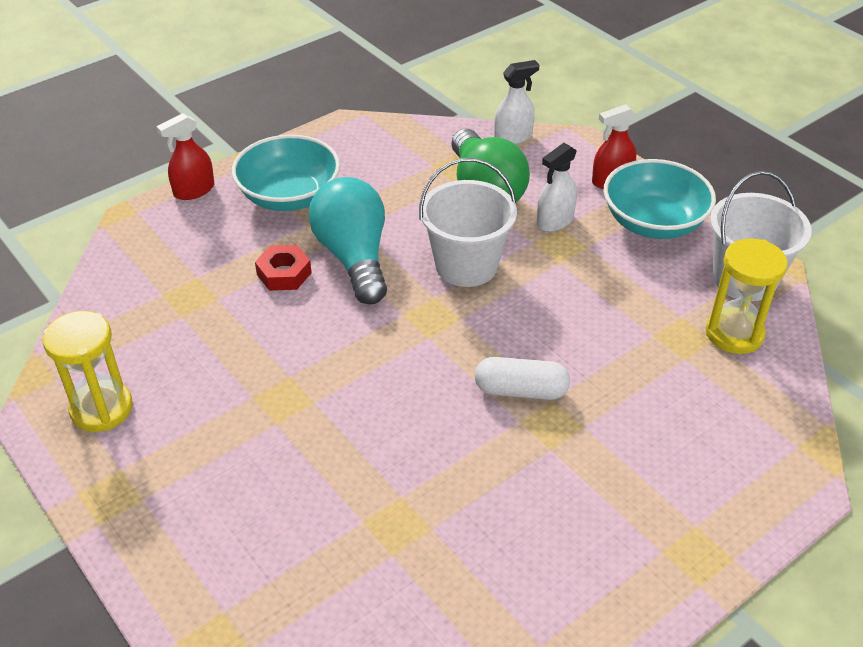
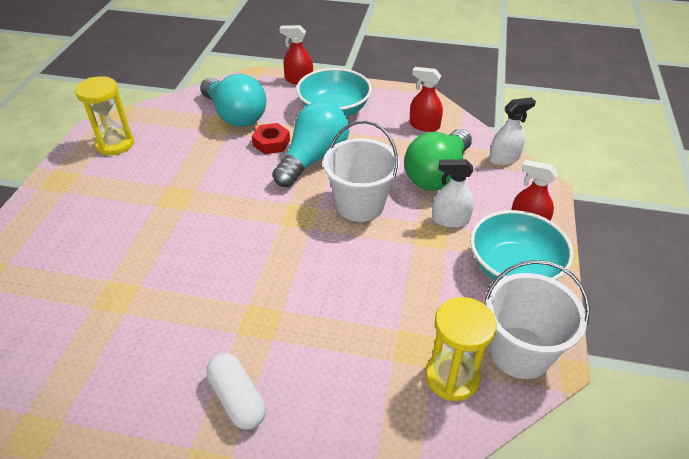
camera: 50 degrees right, 0 degrees up
white capsule [475,357,570,400] -> white capsule moved to [207,353,266,430]
white spray bottle [494,60,540,145] -> white spray bottle turned 45 degrees counterclockwise [489,97,536,165]
none -> turquoise light bulb [200,74,266,127]
none -> red spray bottle [409,67,443,132]

